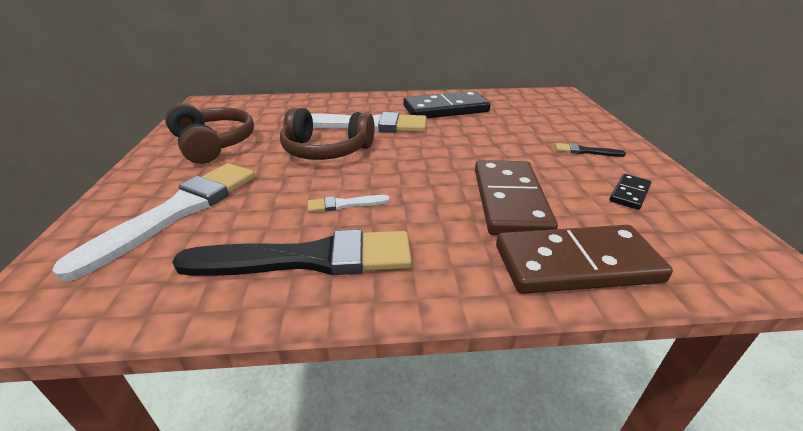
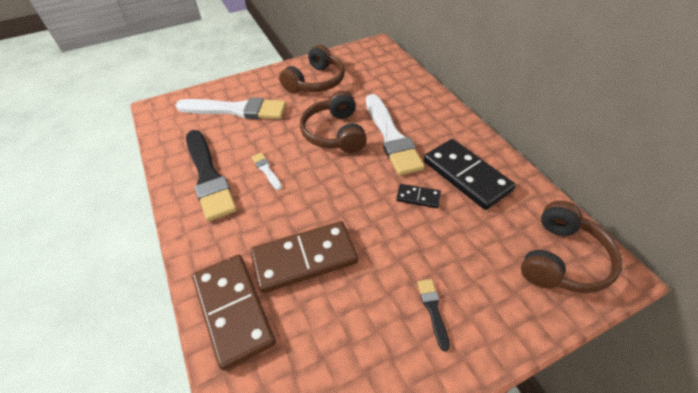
camera: 70 degrees right, 15 degrees up
black domino [610,174,651,210] -> black domino moved to [396,184,441,208]
none -> brown headphones [521,201,622,293]

